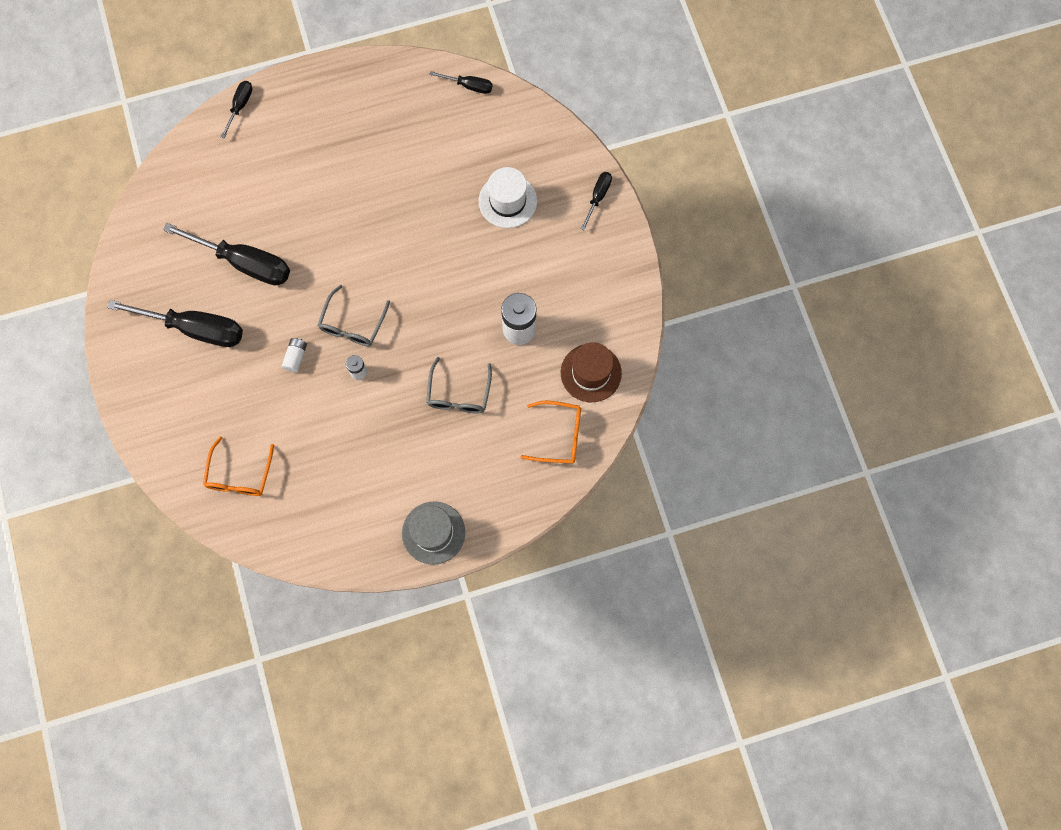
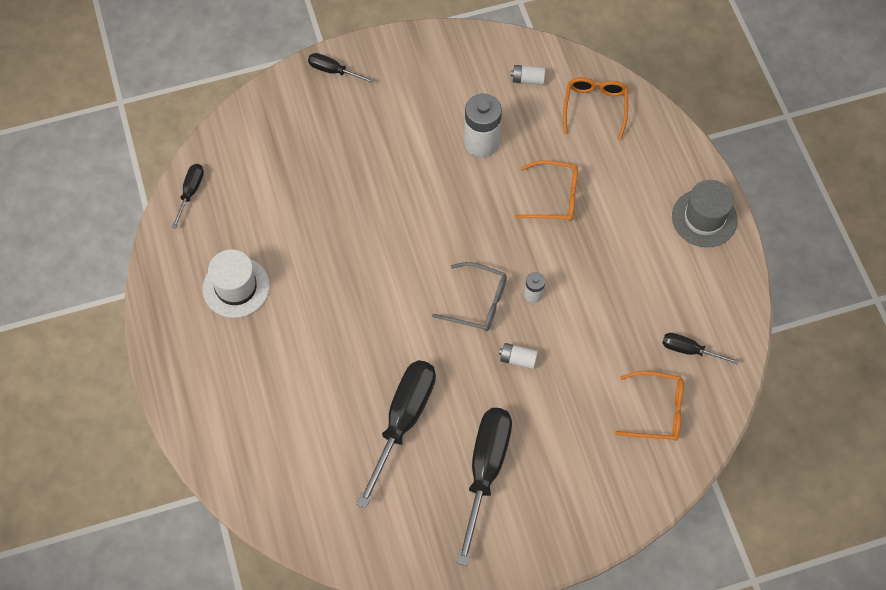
camera: 90 degrees left, 10 degrees down
black screwdriver [221,81,252,138] -> black screwdriver moved to [662,333,739,365]
grey glasses [426,357,492,413] -> orange glasses [515,160,578,221]
white hat [479,167,537,228] -> white hat moved to [203,249,270,318]
brown hat [561,342,622,402] -> white battery [511,65,545,85]

